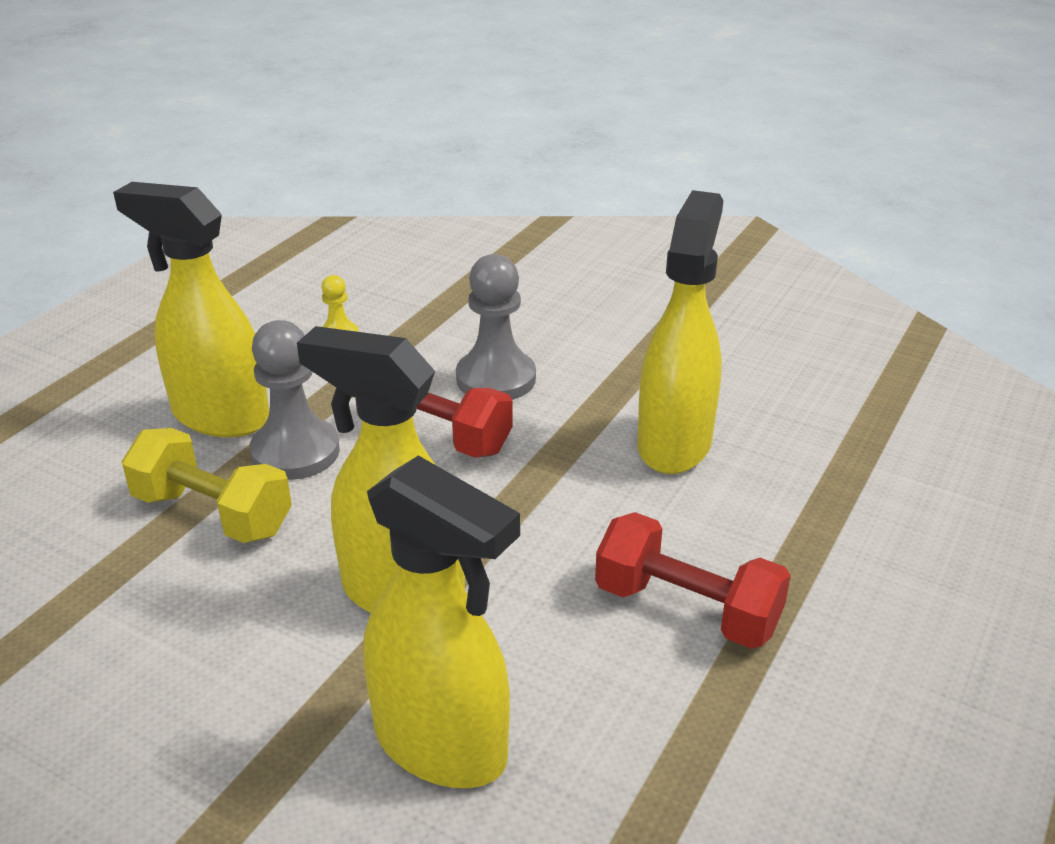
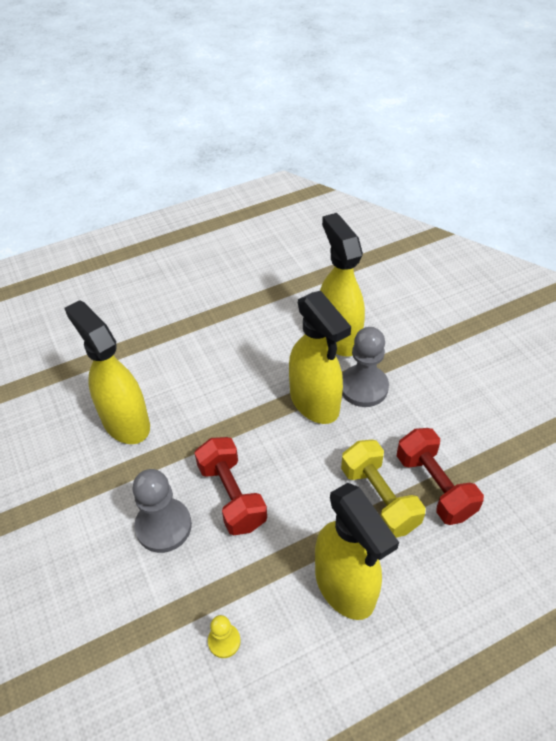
camera: 145 degrees left, 15 degrees up
grey pawn [250,320,340,480] -> grey pawn moved to [342,327,389,407]
red dumbbell [595,512,791,649] -> red dumbbell moved to [397,428,484,525]
yellow spray bottle [637,190,723,474] -> yellow spray bottle turned 90 degrees clockwise [64,300,150,444]

